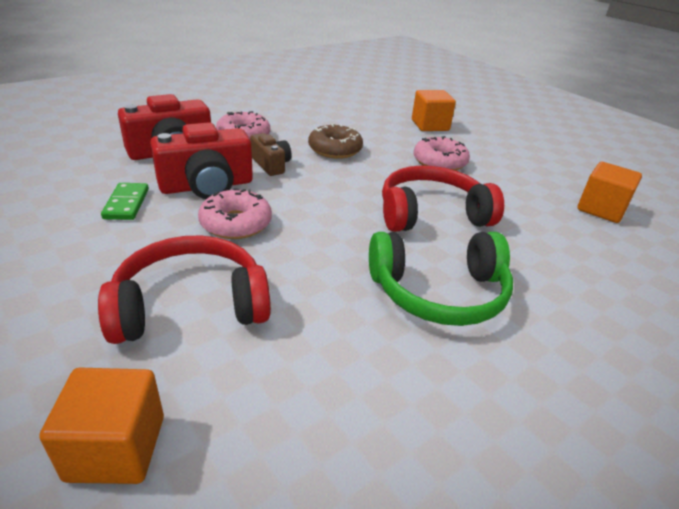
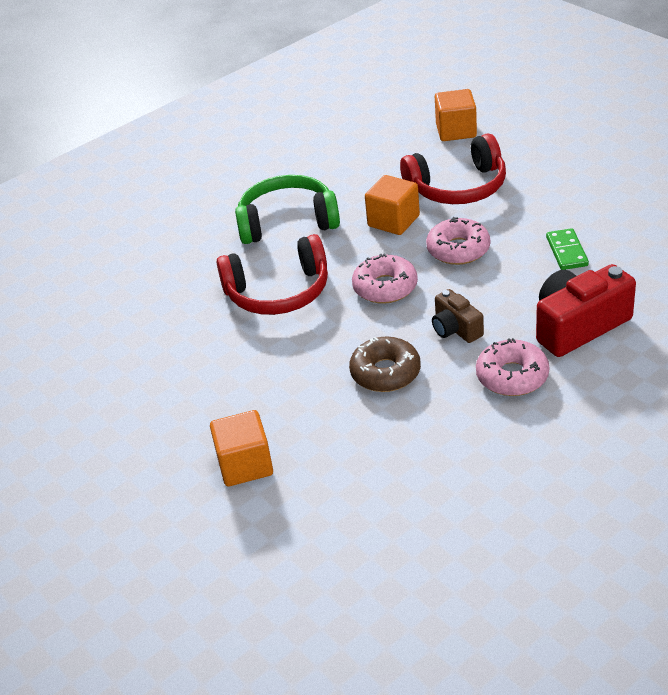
camera: 175 degrees left, 5 degrees up
red camera [150,122,253,199] -> none
pink donut [413,136,470,171] -> pink donut moved to [352,253,418,304]
orange cube [577,162,642,223] -> orange cube moved to [365,175,420,235]

